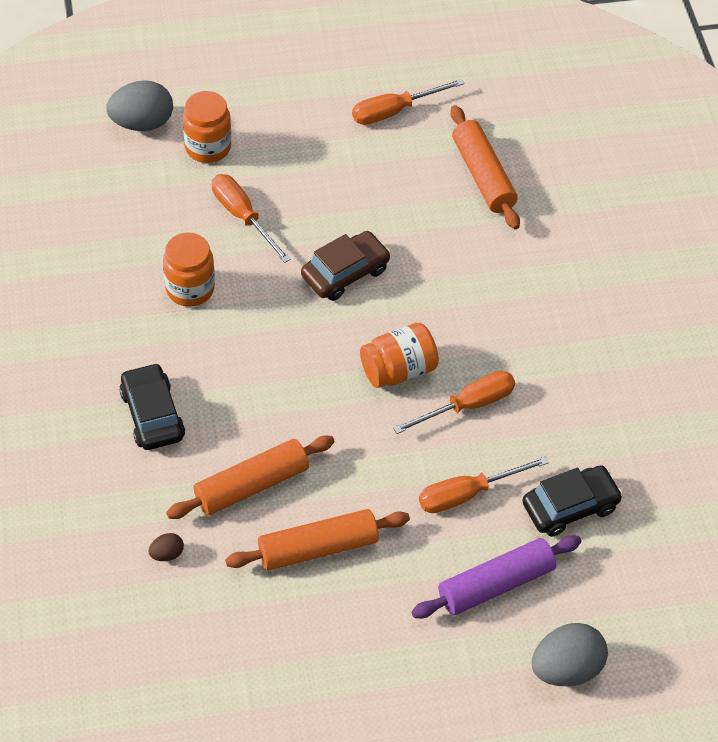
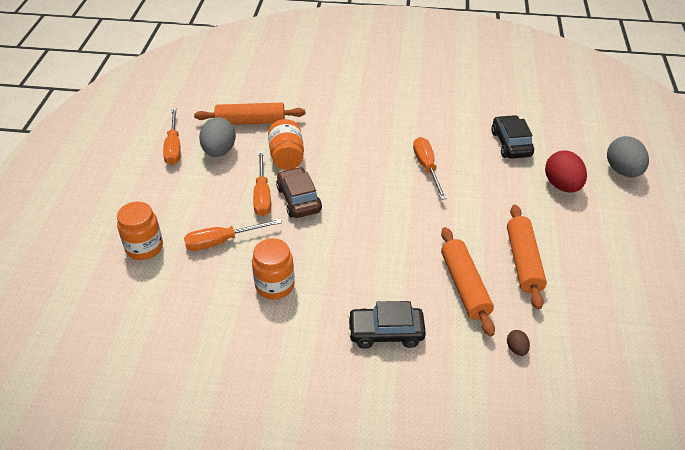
camera: 70 degrees left, 10 degrees down
grey egg [106,80,173,131] -> grey egg moved to [199,117,236,157]
orange jar [360,323,439,388] -> orange jar moved to [268,119,304,170]
purple rolling pin [411,535,581,618] -> red egg [545,150,587,193]
orange screwdriver [419,456,549,513] -> orange screwdriver moved to [253,151,271,216]

